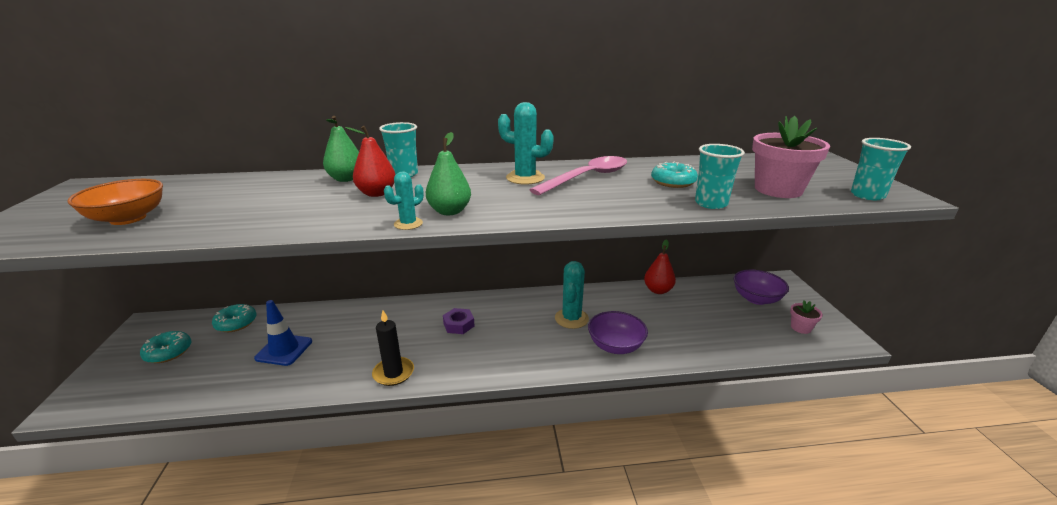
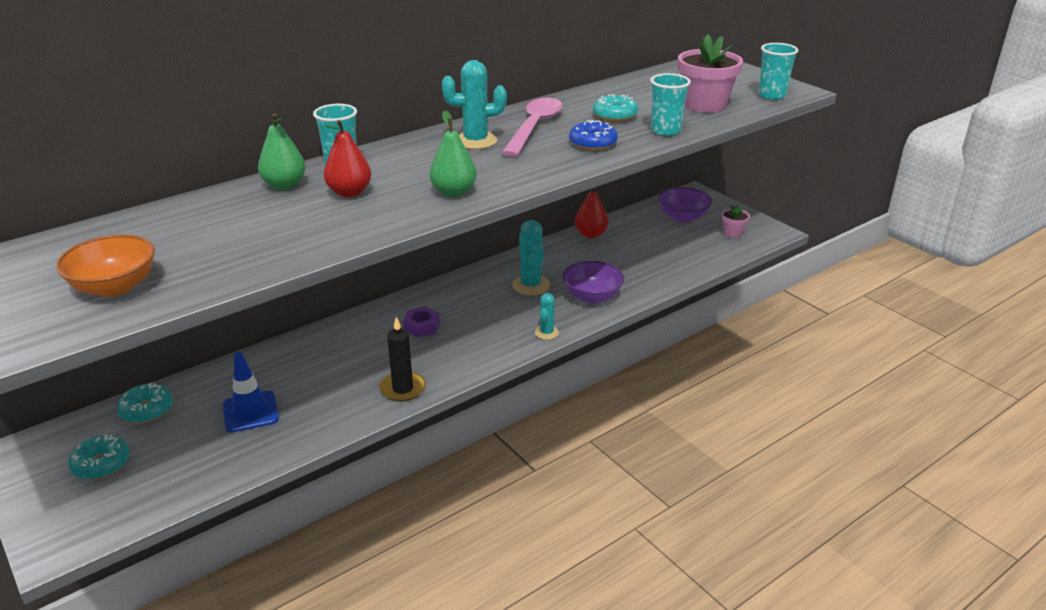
camera: 30 degrees left, 5 degrees up
turquoise cactus [384,172,424,230] -> turquoise cactus moved to [535,293,559,340]
none -> blue donut [569,120,618,151]

